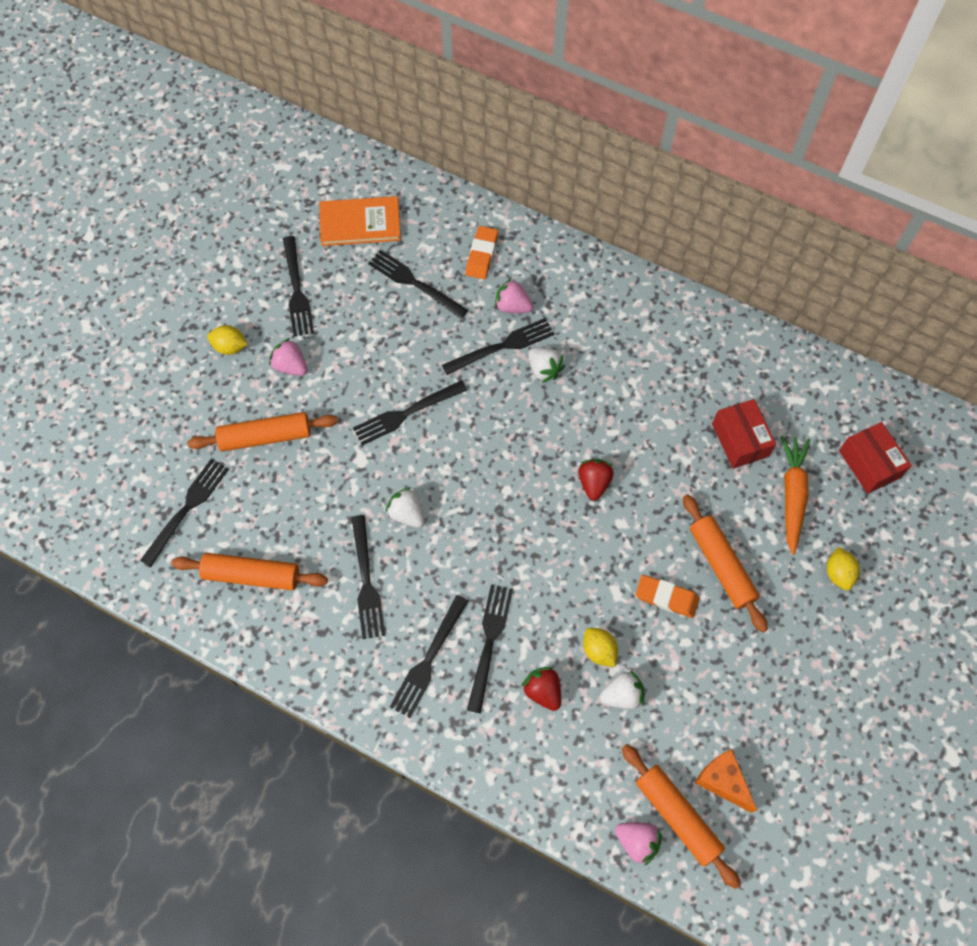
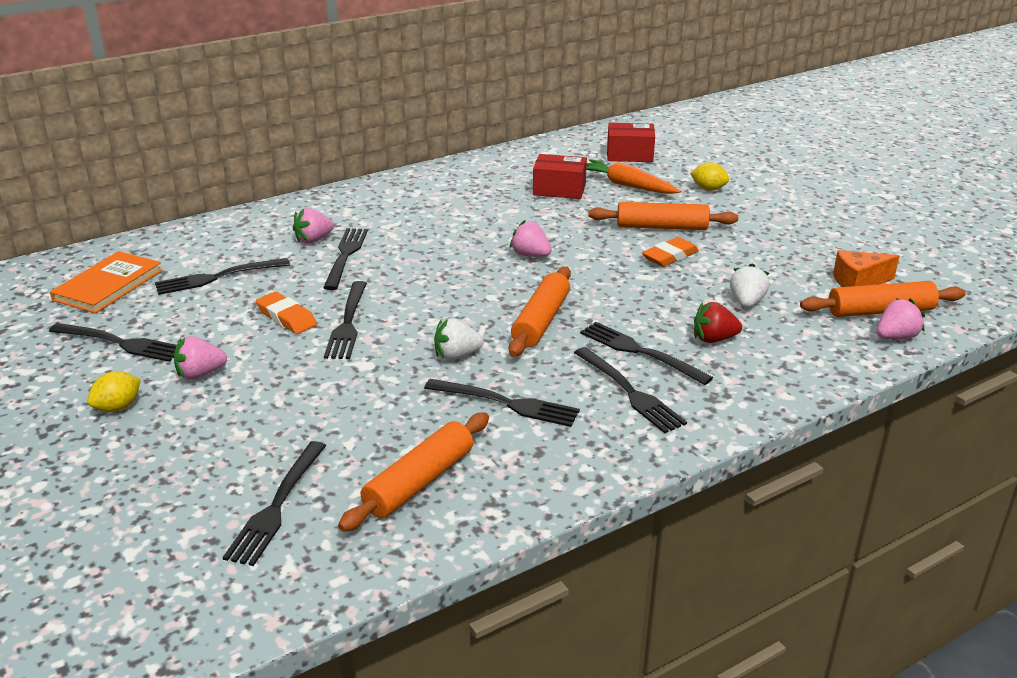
camera: 60 degrees left, 35 degrees down
black fork [140,459,229,567] -> black fork turned 135 degrees counterclockwise [222,441,326,566]
orange rolling pin [187,412,338,452] -> orange rolling pin moved to [509,266,571,357]
orange eraser [465,226,498,279] -> orange eraser moved to [256,292,317,334]
white strawberry [528,347,565,383] -> none
red strawberry [578,459,614,501] -> pink strawberry [510,220,552,257]
yellow lemon [583,628,618,667] -> none

